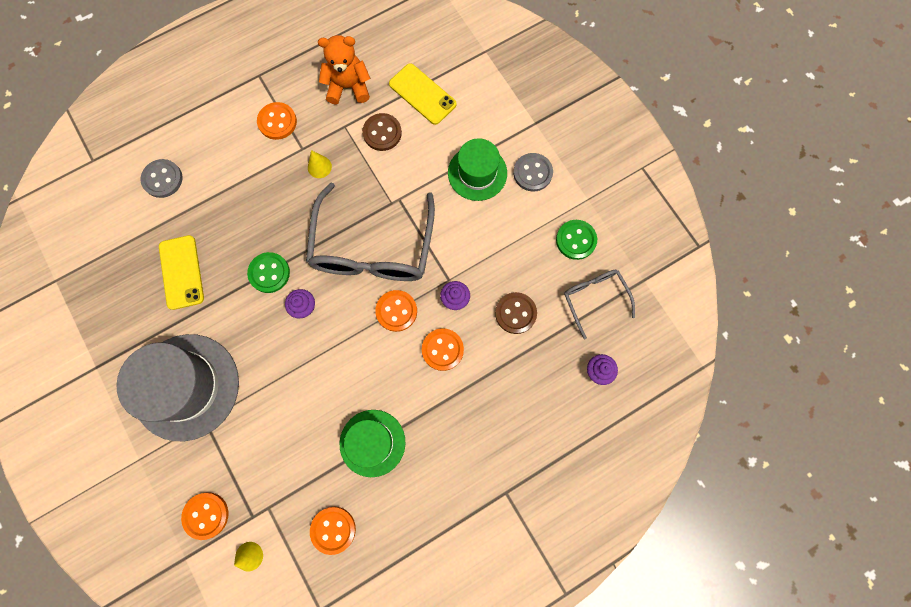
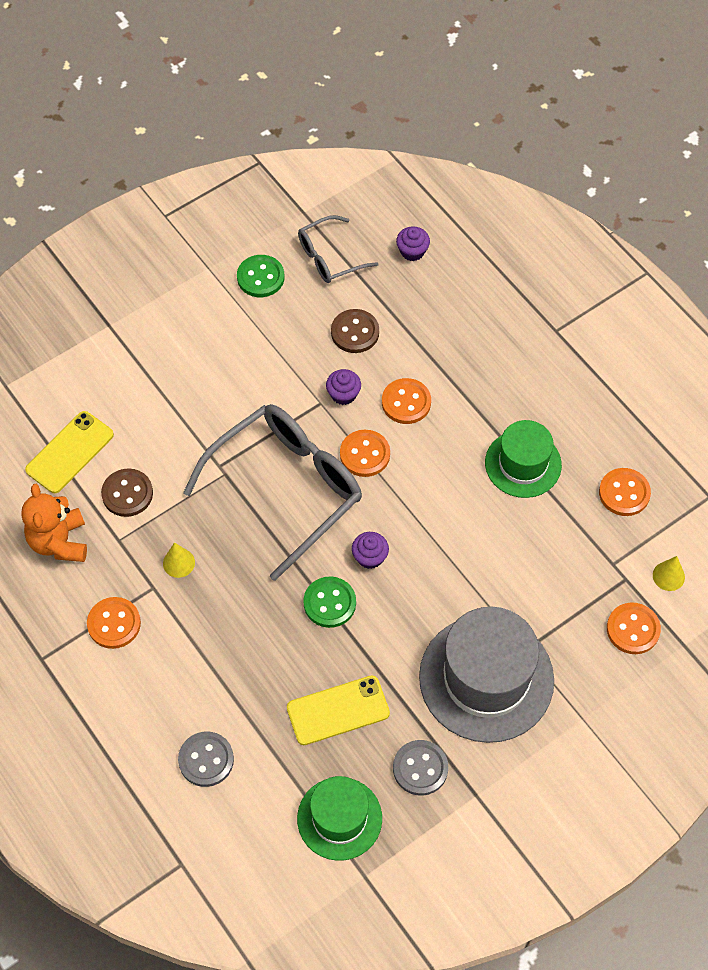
camera: 95 degrees left, 15 degrees down
grey glasses [306,182,435,281] -> grey glasses turned 45 degrees counterclockwise [183,404,362,581]
green hat [448,138,507,201] -> green hat moved to [297,776,382,861]
grey button [513,153,553,192] -> grey button moved to [393,740,448,796]

